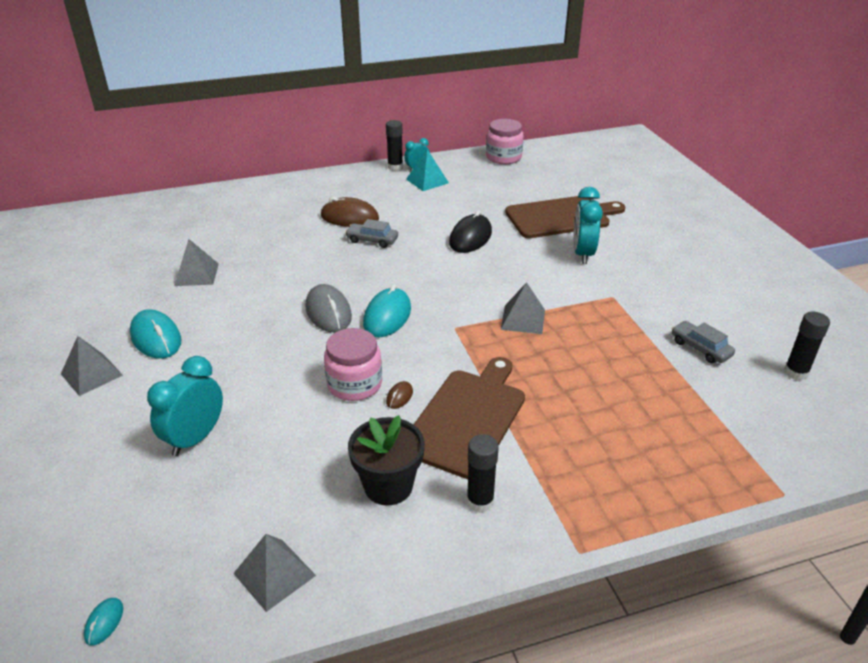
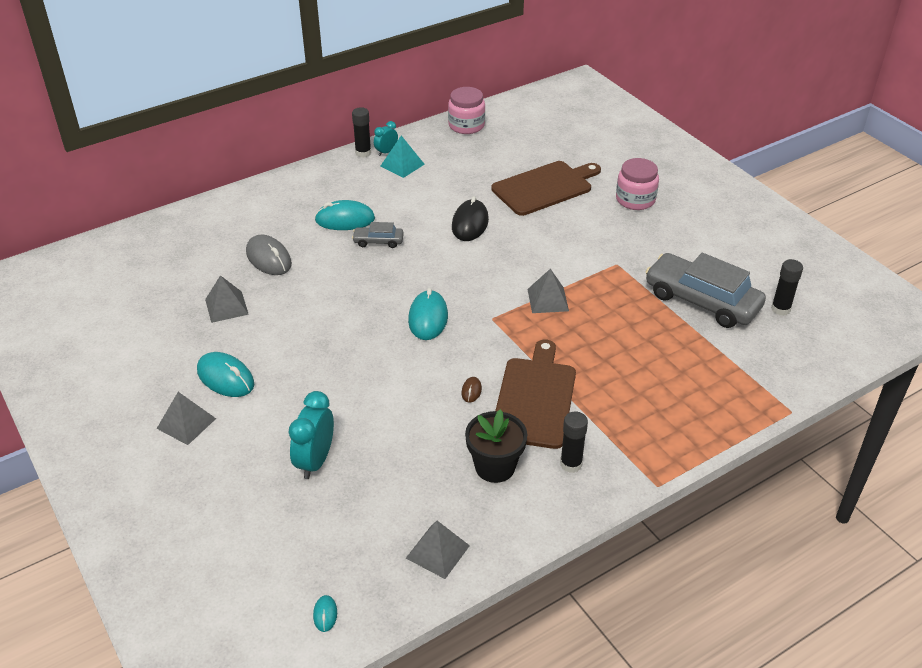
camera: 15 degrees left, 5 degrees up
grey mouse [306,284,352,333] -> grey mouse moved to [246,235,292,275]
brown mouse [321,197,379,227] -> turquoise mouse [315,200,375,230]
pink jar [324,328,382,401] -> pink jar moved to [616,158,659,210]
turquoise clock [573,187,603,264] -> none
grey car [672,321,735,363] -> grey car [645,253,766,328], size x2.16

